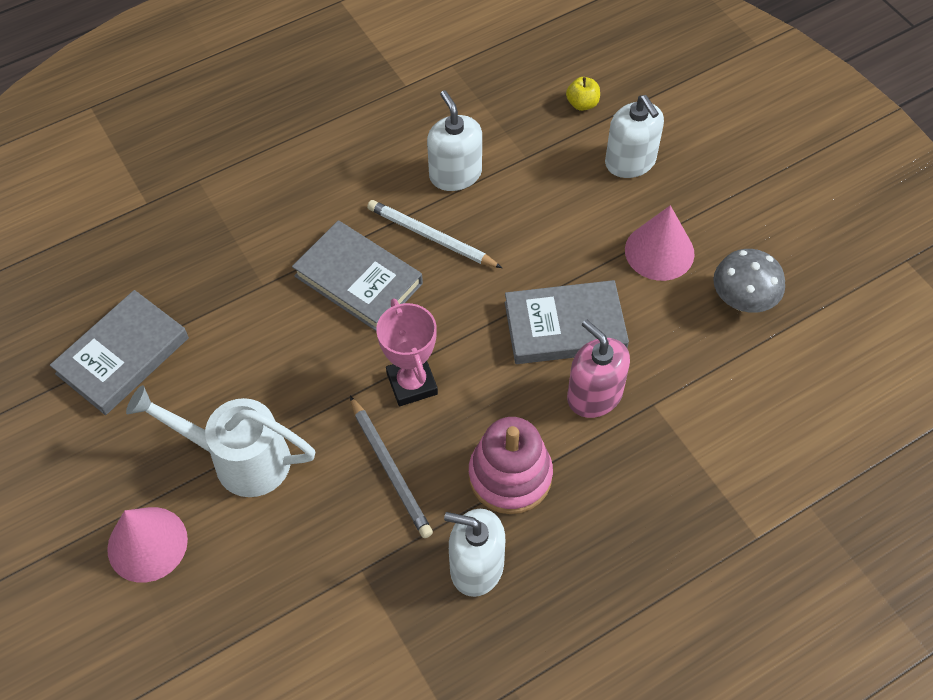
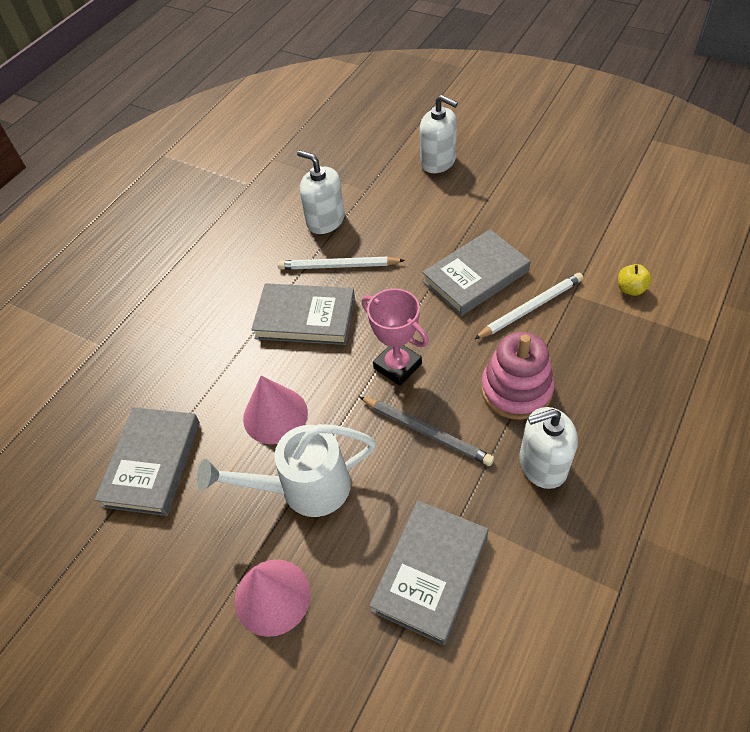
camera: 25 degrees left, 5 degrees down
yellow apple [566,77,600,111] -> yellow apple moved to [618,264,652,296]
pink soap dispenser [567,319,630,418] -> white pencil [474,273,583,339]
pink cone [625,205,695,281] -> pink cone moved to [243,375,308,444]
grey mushroom [713,249,785,313] -> none
none -> grey book [369,501,488,645]

